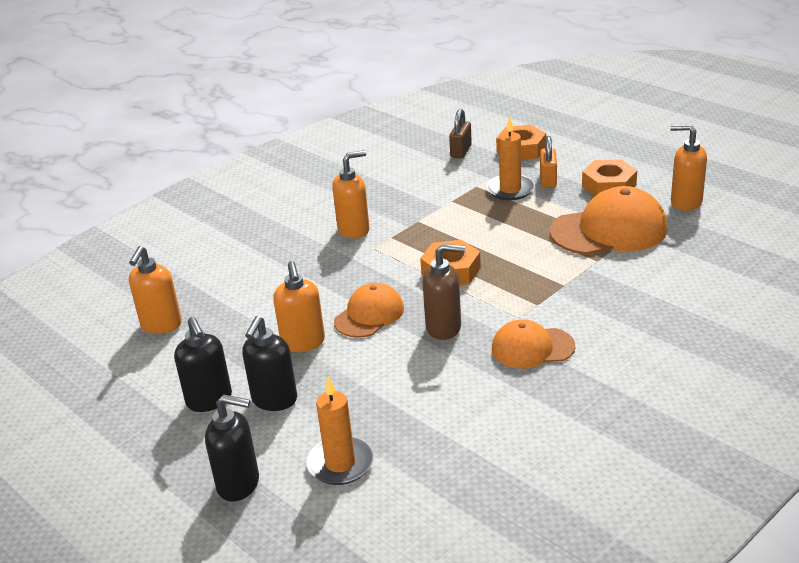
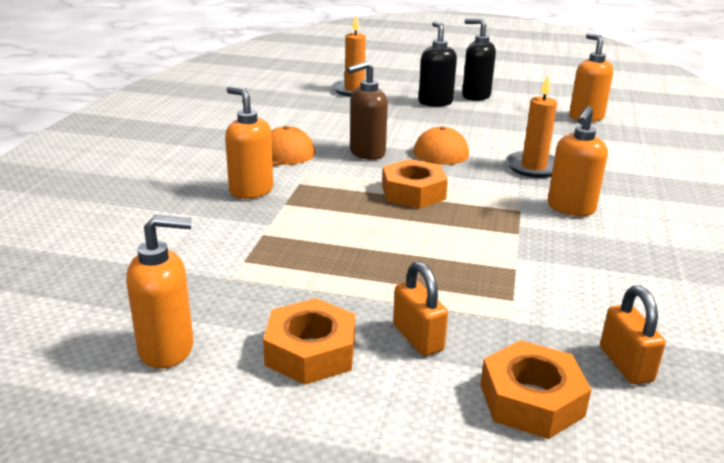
camera: 145 degrees right, 5 degrees down
black soap dispenser [205,395,259,502] -> none
orange soap dispenser [273,261,325,352] -> orange soap dispenser moved to [225,86,273,199]
brown padlock [449,109,472,158] -> orange padlock [600,286,666,384]
orange candle [486,116,535,200] -> orange candle moved to [506,75,557,178]
orange cap [550,186,668,255] -> none

